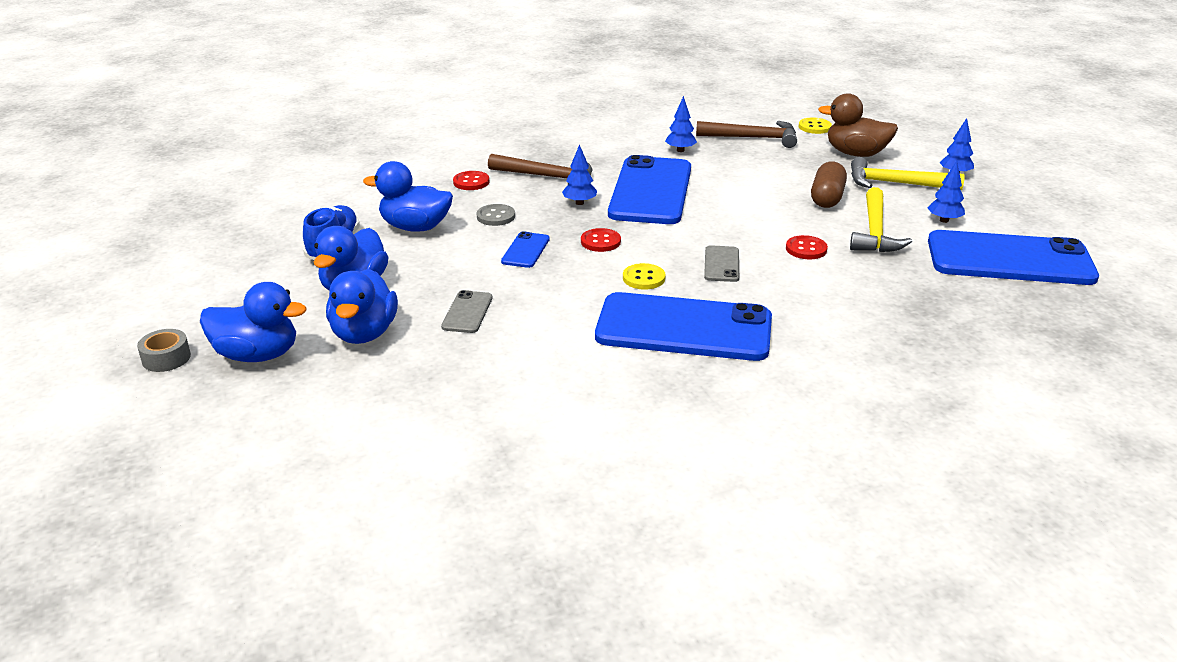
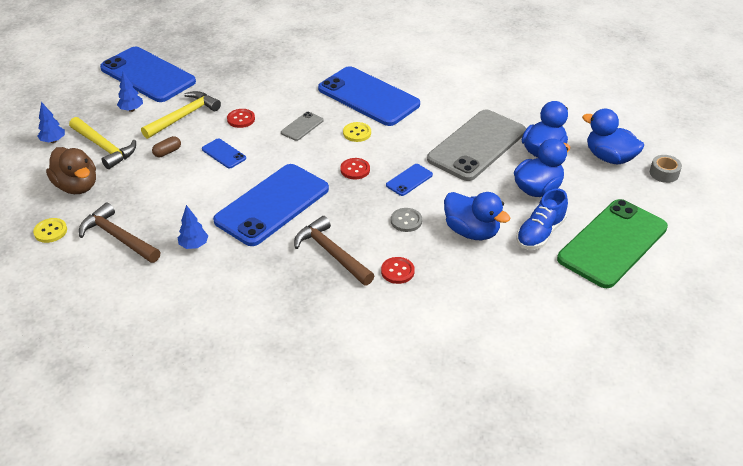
camera: 150 degrees left, 10 degrees up
grey phone [441,290,493,333] -> grey phone [427,110,526,181], size x2.35
blue tree [562,144,597,205] -> none
brown capsule [811,162,847,208] -> brown capsule [152,136,181,157], size x0.59
none -> blue phone [202,139,246,168]
none -> green phone [557,199,668,288]

